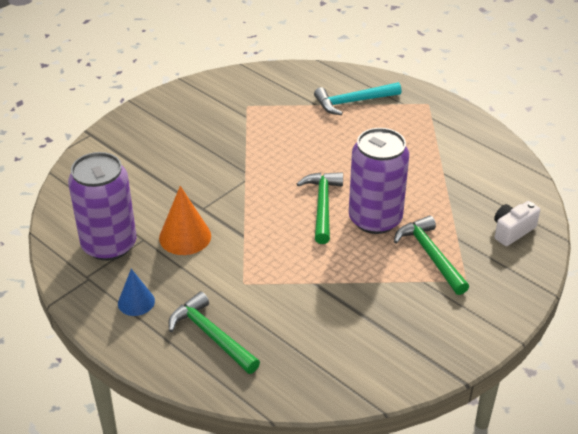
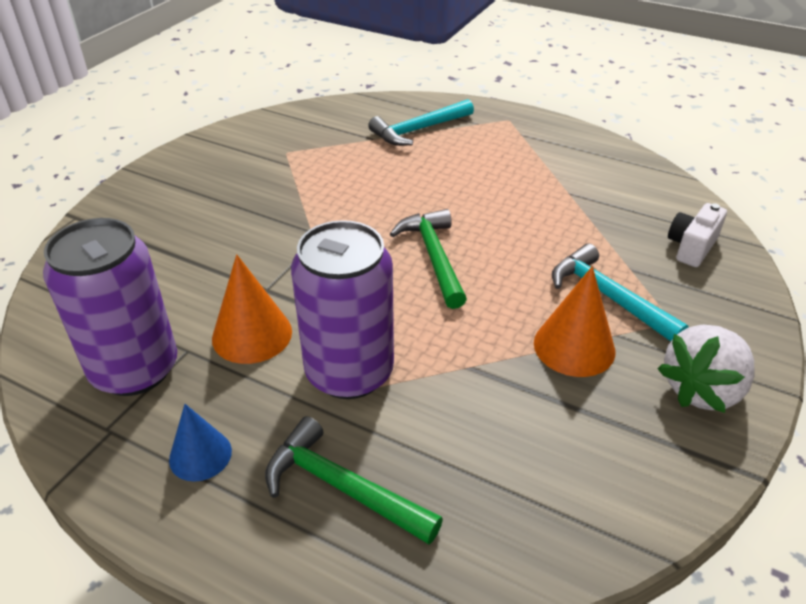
camera: 15 degrees left, 0 degrees up
purple can [349,128,409,234] -> purple can moved to [291,220,394,399]
green hammer [394,215,469,295] -> turquoise hammer [552,244,689,341]
none -> orange cone [534,266,616,377]
none -> white strawberry [657,325,755,413]

